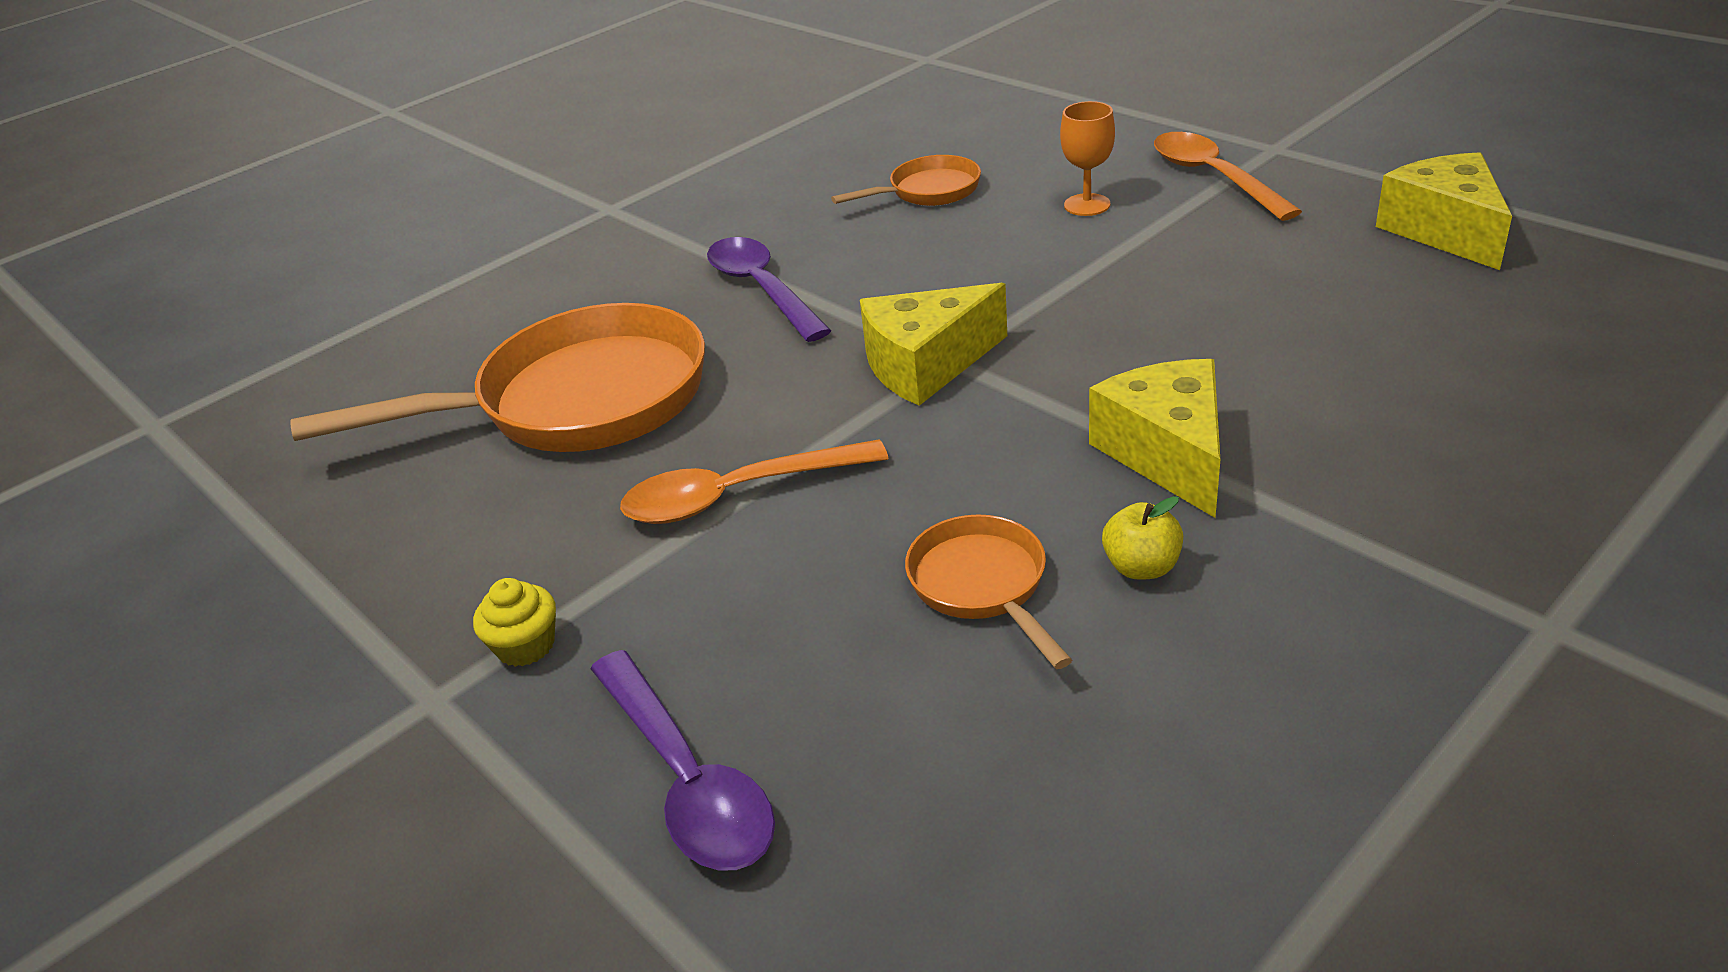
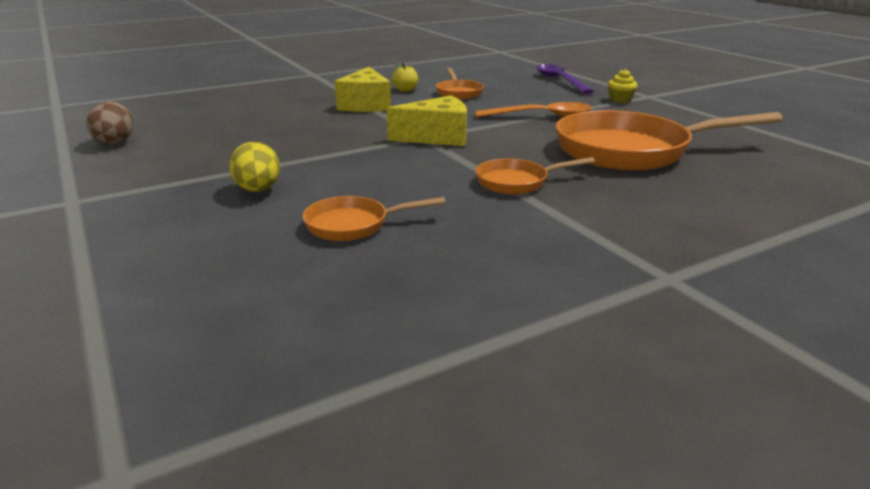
camera: 170 degrees left, 10 degrees down
purple spoon [707,237,831,342] -> orange pan [475,157,595,194]
orange goblet [1060,101,1115,216] -> yellow egg [229,142,280,192]
orange spoon [1154,132,1302,221] -> none
yellow cheese [1376,152,1512,270] -> brown egg [87,102,133,145]

